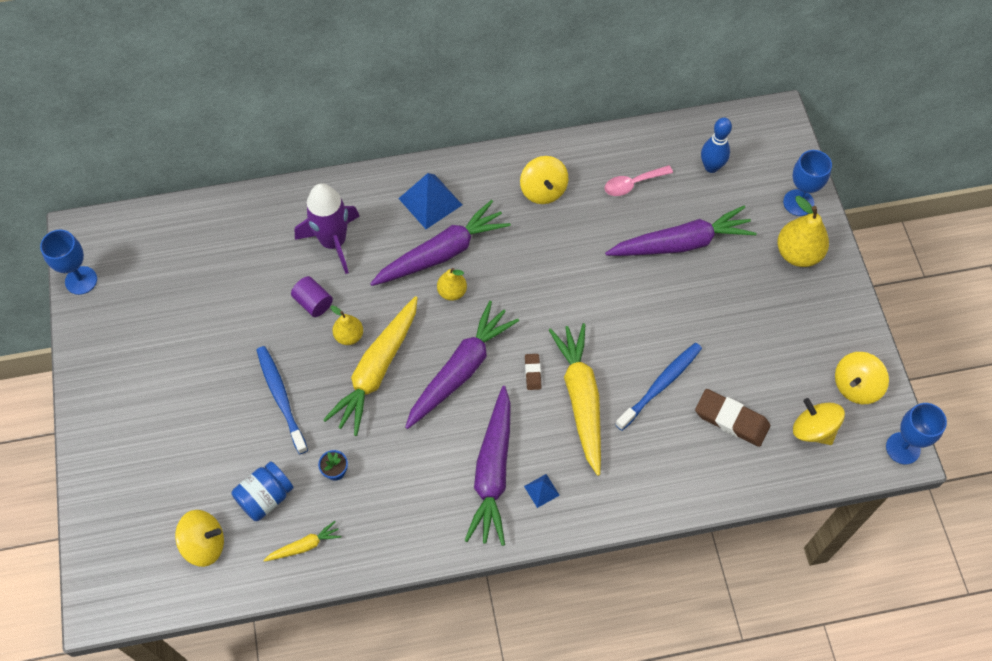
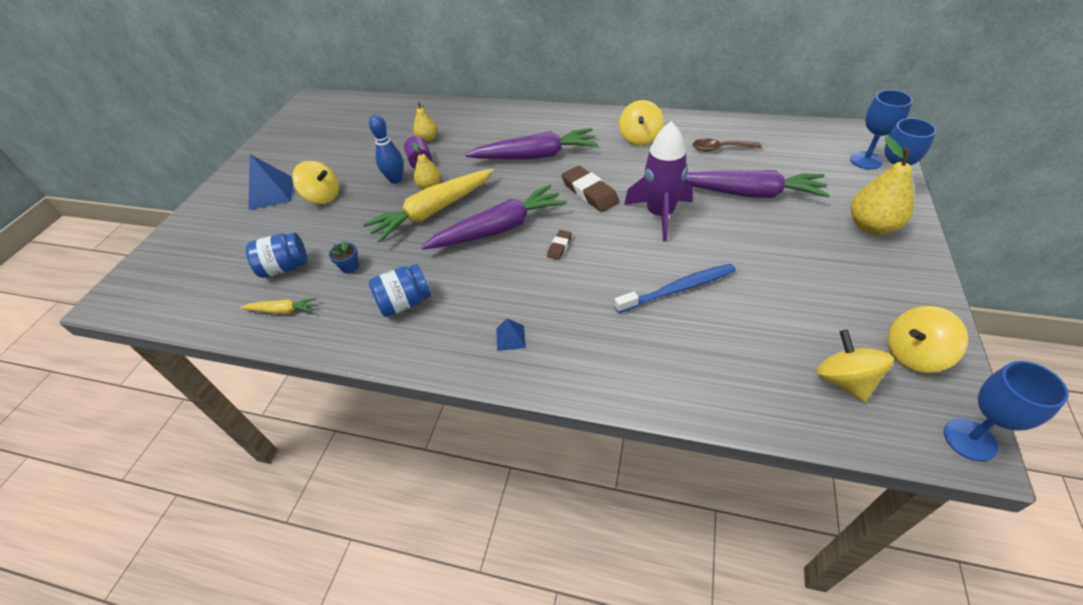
camera: 30 degrees right, 15 degrees down
blue goblet [40,230,97,295] -> blue goblet moved to [850,90,913,169]
yellow spinning top [175,510,224,567] -> yellow spinning top moved to [292,161,339,204]
blue toothbrush [257,346,308,454] -> none
purple rocket [295,183,359,274] -> purple rocket moved to [624,121,693,241]
blue pyramid [398,173,462,229] -> blue pyramid moved to [248,154,293,210]
yellow pear [437,268,467,301] -> yellow pear moved to [413,102,437,142]
purple carrot [464,386,511,546] -> none
yellow carrot [549,323,601,476] -> none
pink spoon [605,165,673,196] -> brown spoon [693,138,761,151]
brown eraser [695,389,770,447] -> brown eraser moved to [561,165,620,212]
blue bowling pin [701,118,732,173] -> blue bowling pin moved to [369,114,404,184]
none -> blue jar [369,264,431,317]

